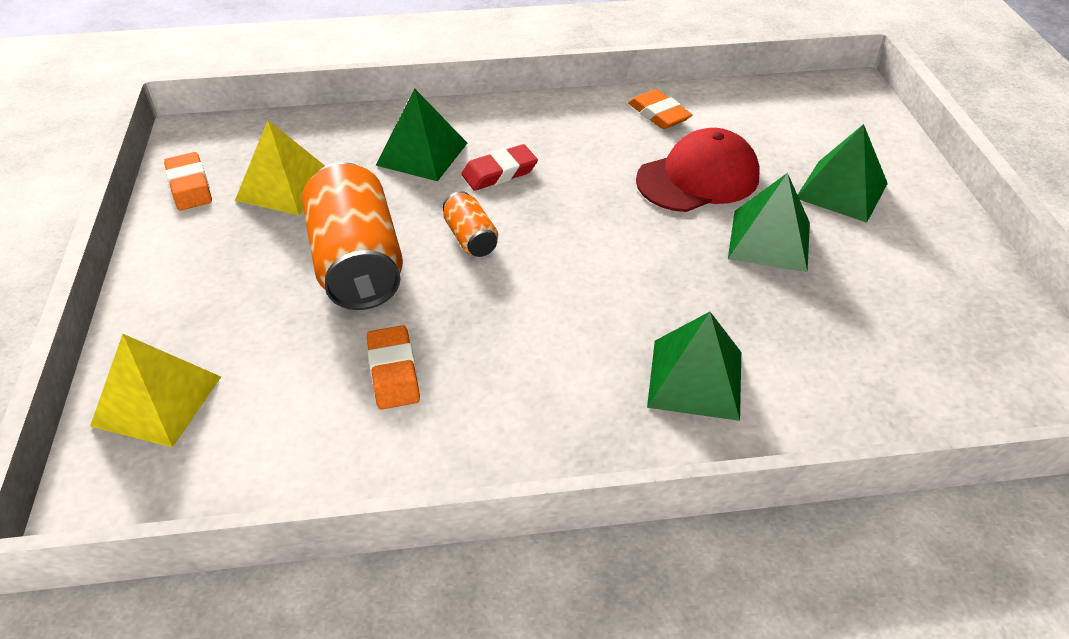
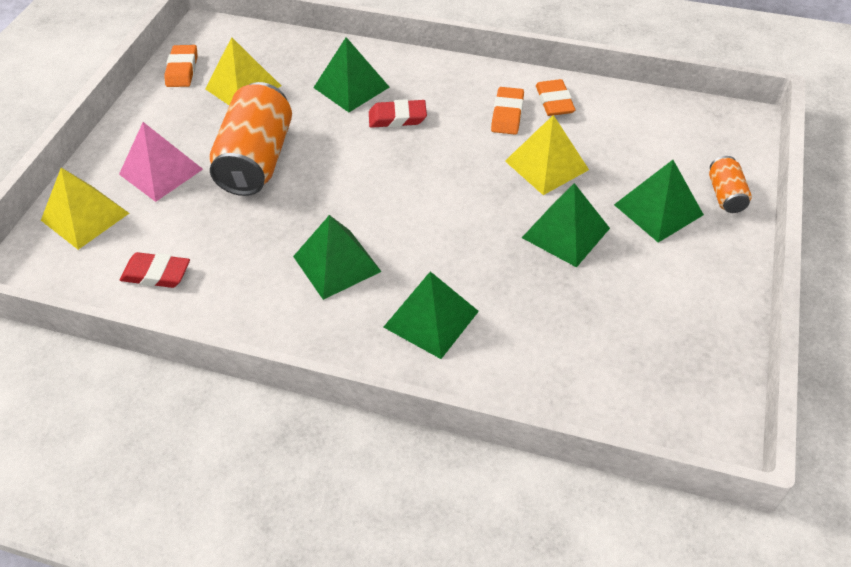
camera: 25 degrees right, 5 degrees up
orange eraser [367,325,420,410] -> orange eraser moved to [491,87,524,135]
orange can [442,191,498,257] -> orange can moved to [709,156,752,213]
red cap [636,128,760,212] -> yellow pyramid [505,115,589,195]
none -> pink pyramid [119,122,203,202]
none -> red eraser [120,252,190,288]
none -> green pyramid [293,215,382,300]

